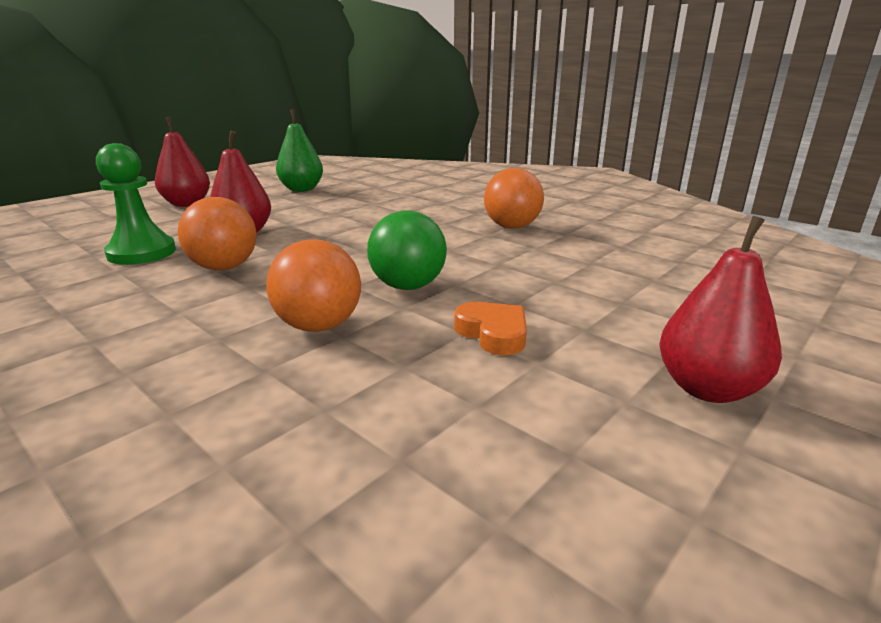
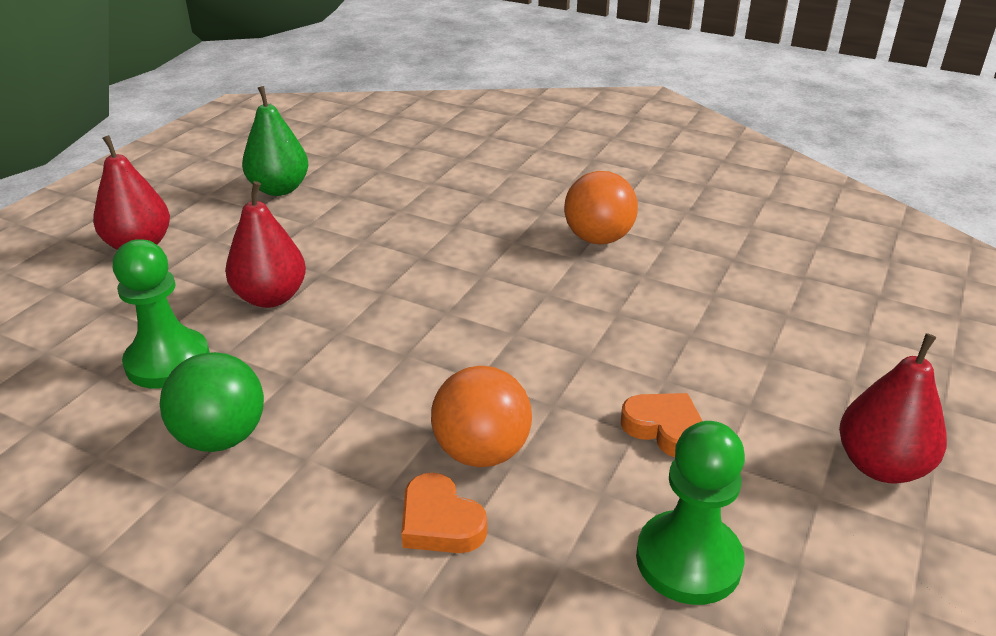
camera: 15 degrees left, 10 degrees up
orange ball [178,197,257,270] -> none
green ball [367,210,447,290] -> green ball moved to [160,352,264,452]
none -> orange heart [401,472,487,553]
none -> green pawn [636,421,745,605]

